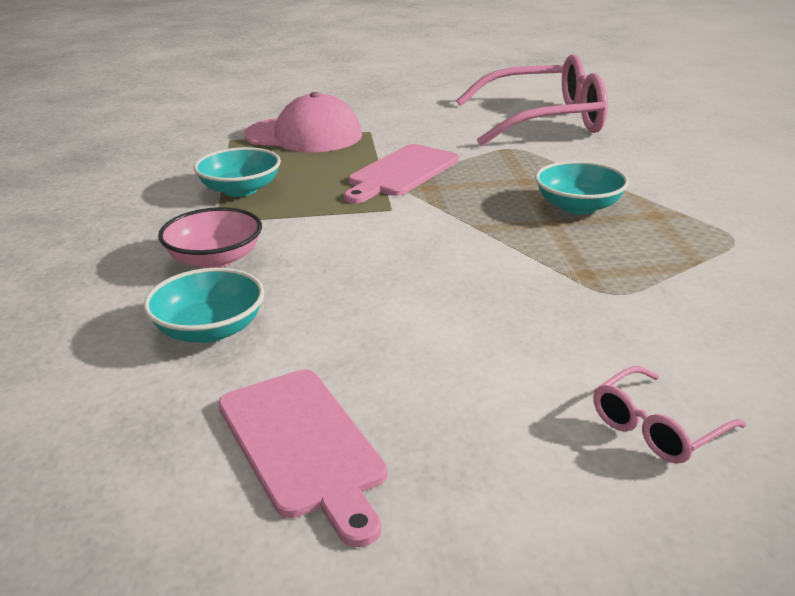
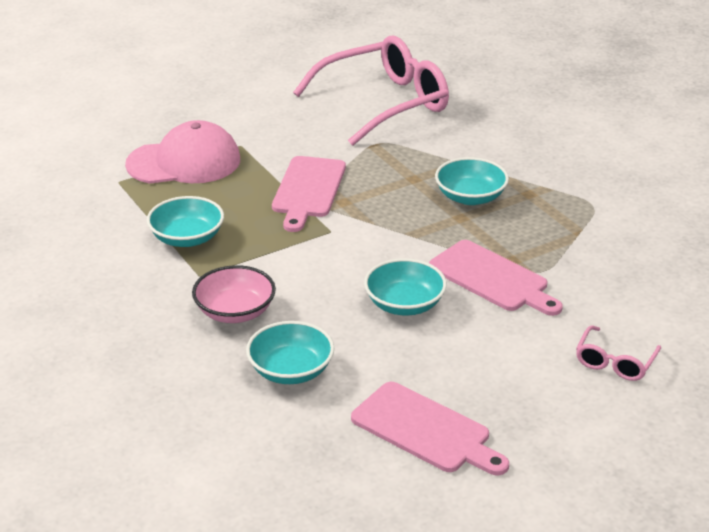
camera: 25 degrees left, 5 degrees up
none -> turquoise bowl [364,258,447,316]
none -> pink cutting board [429,240,563,316]

